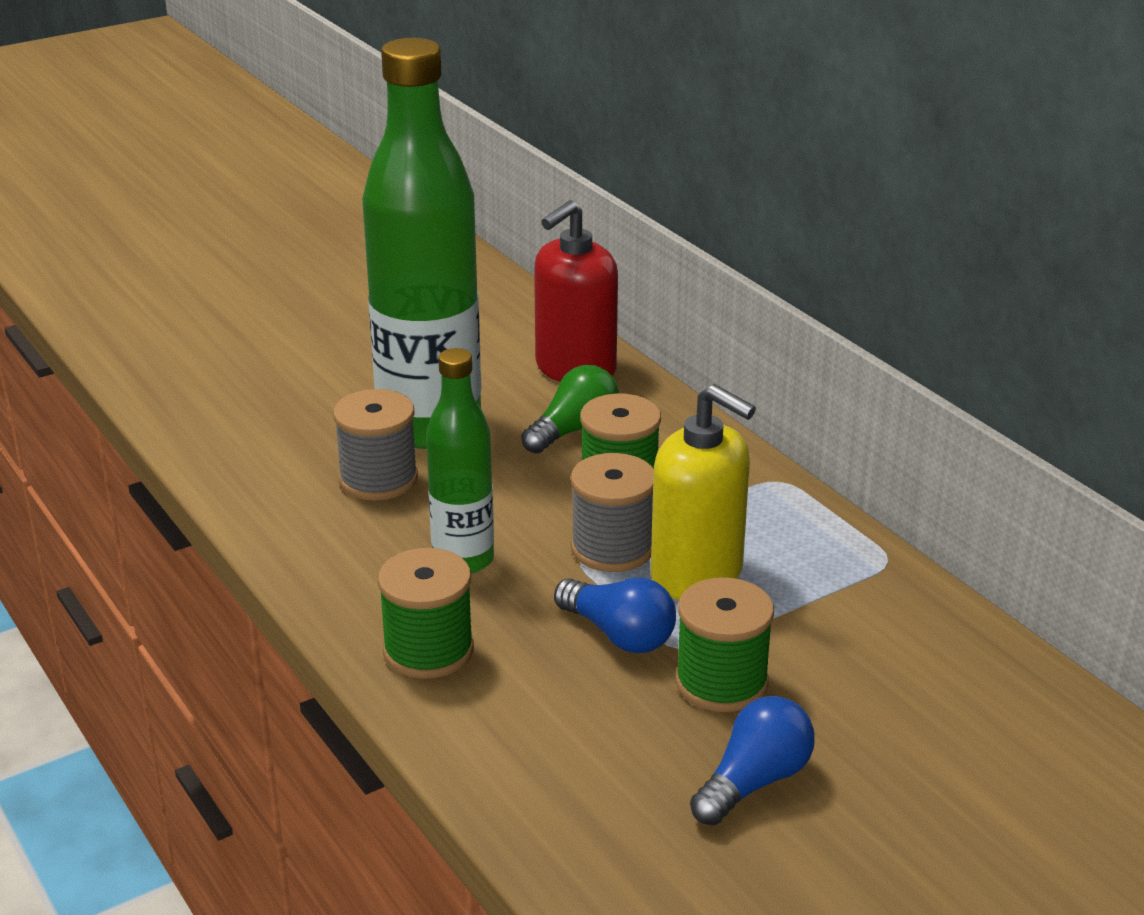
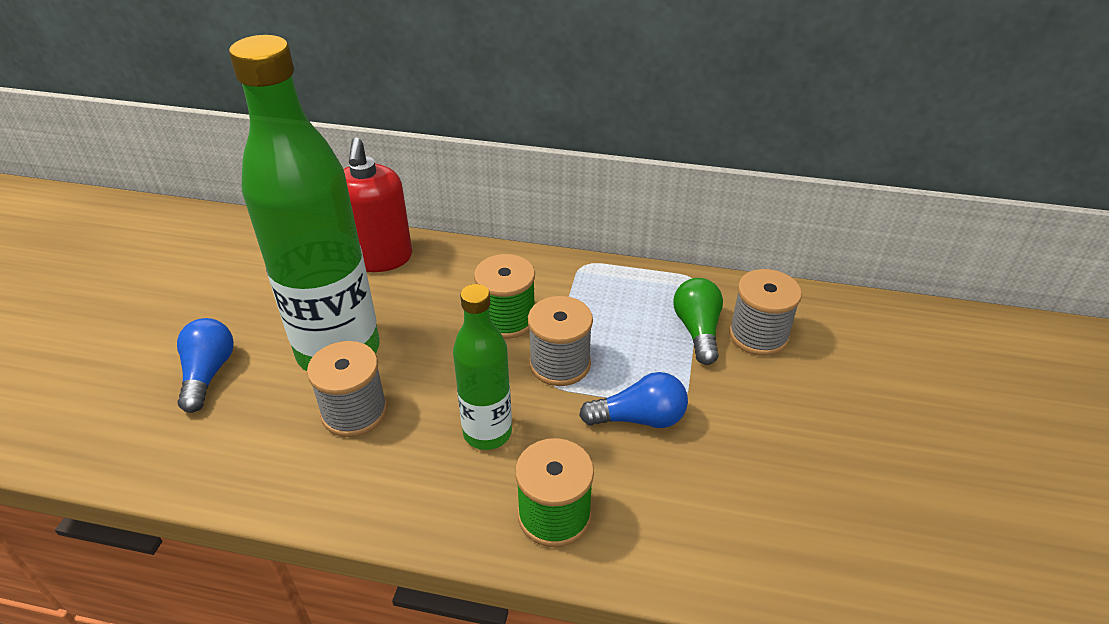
camera: 45 degrees left, 10 degrees up
green light bulb [521,365,619,454] -> green light bulb moved to [673,278,723,365]
yellow soap dispenser [651,384,756,600] -> none
green spool [675,577,774,712] -> none
blue light bulb [690,696,815,826] -> blue light bulb moved to [177,318,234,413]
none -> grey spool [729,269,802,356]

